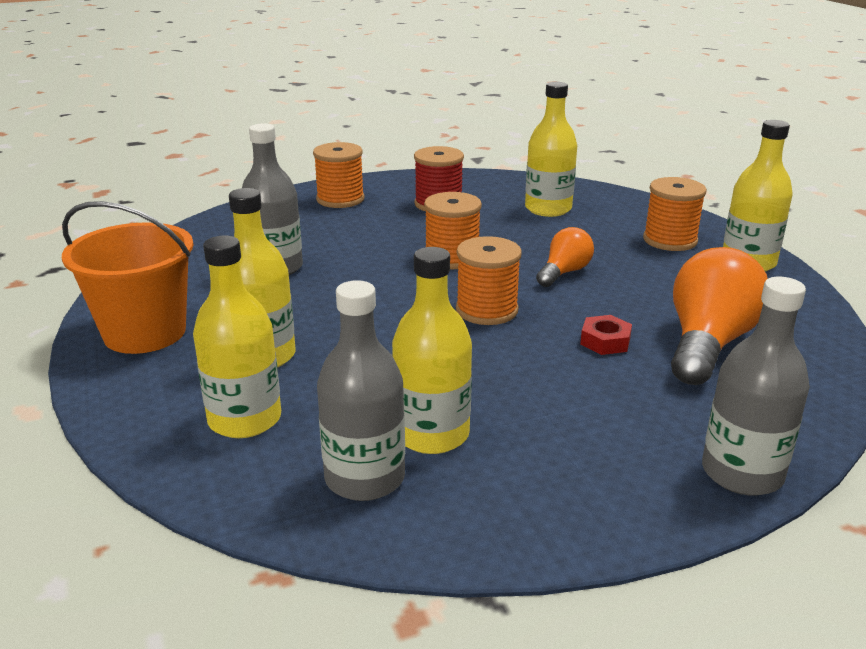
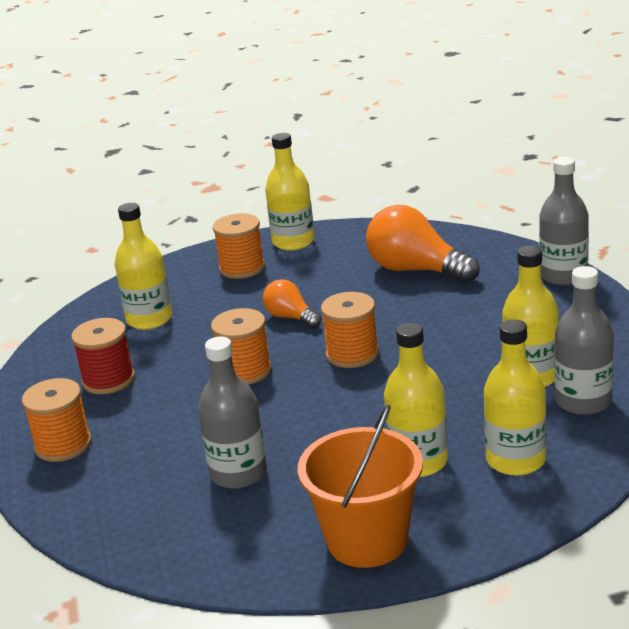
camera: 80 degrees left, 0 degrees up
red nut [580,315,632,355] -> none

